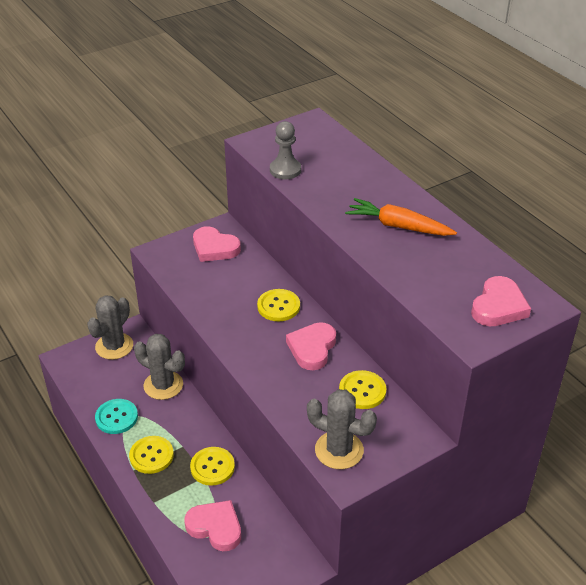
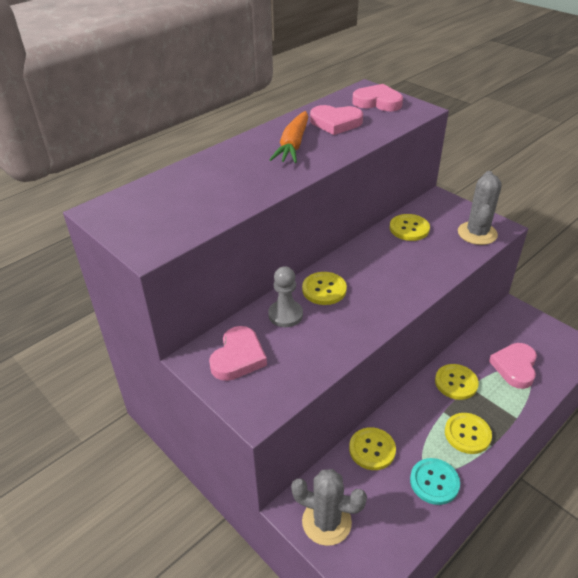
camera: 100 degrees left, 0 degrees up
grey cactus [134,334,185,400] -> yellow button [349,427,396,470]
grey pawn [270,121,301,179] -> grey pawn moved to [268,266,303,327]
pink heart [286,322,336,370] -> pink heart moved to [310,105,363,135]

